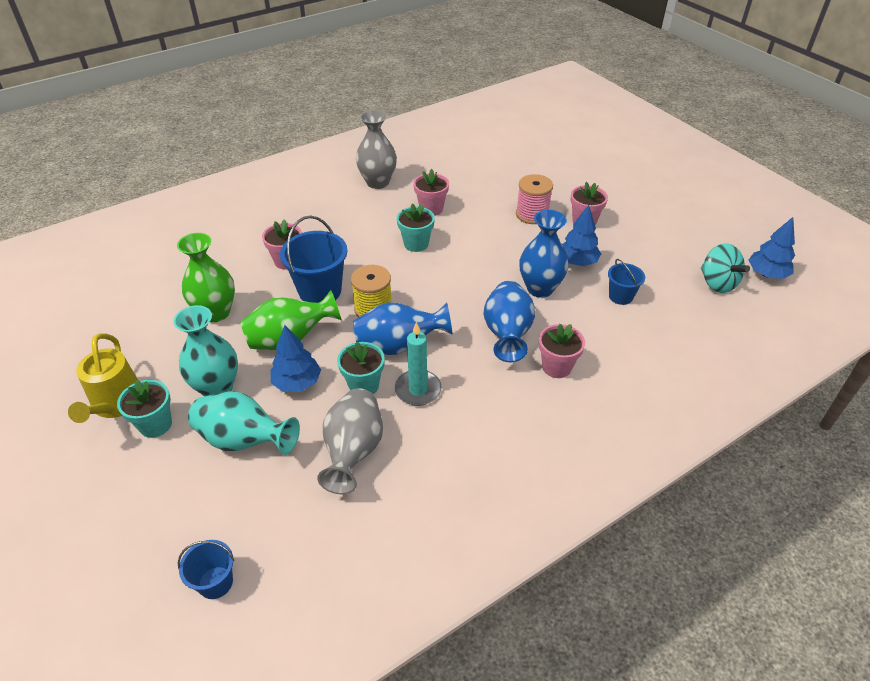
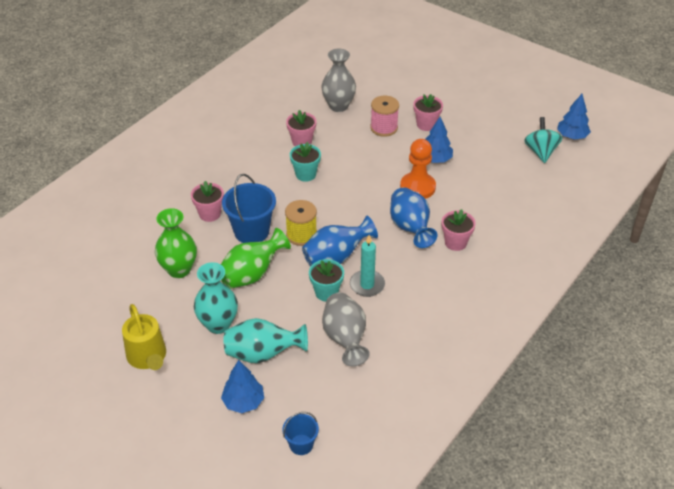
camera: 20 degrees left, 0 degrees up
turquoise flower pot [117,380,172,438] -> none
blue tree [271,325,321,392] -> blue tree moved to [221,360,264,413]
grey vase [356,110,397,189] -> grey vase moved to [321,49,356,112]
blue vase [519,210,569,298] -> orange pawn [400,139,436,199]
blue bucket [608,259,645,305] -> none
turquoise spinning top [701,243,750,293] -> turquoise spinning top turned 135 degrees counterclockwise [524,117,562,163]

